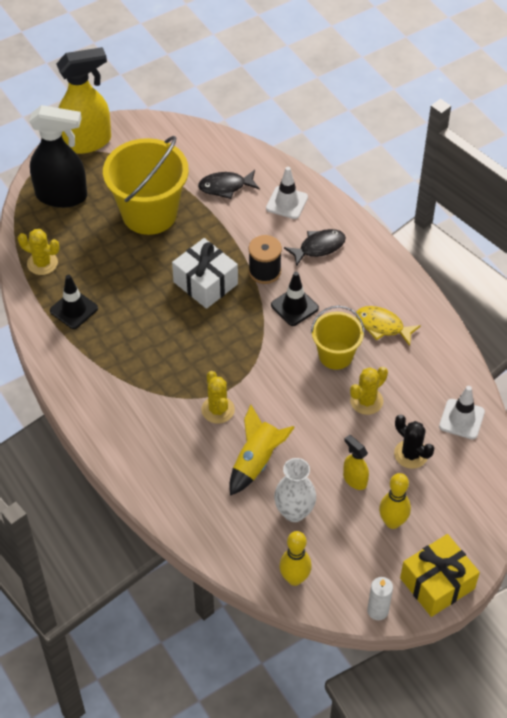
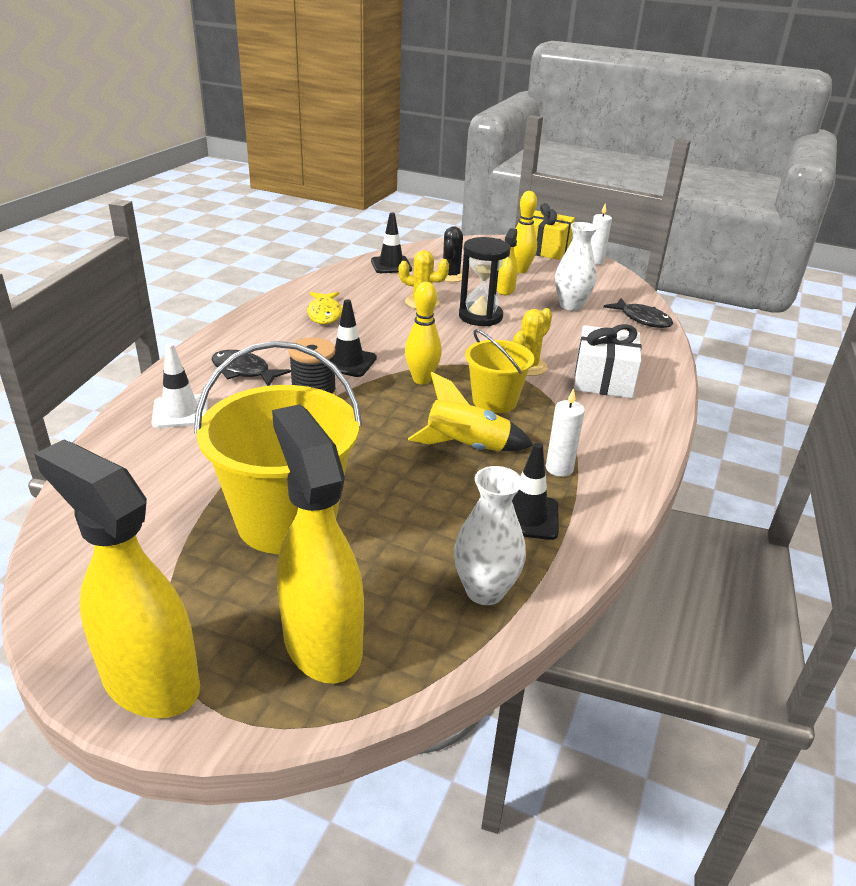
camera: 125 degrees left, 20 degrees down
yellow cactus [18,229,60,275] -> white vase [454,466,526,605]
black spray bottle [29,105,87,208] -> yellow spray bottle [272,404,364,684]
white gift [172,238,238,309] -> white gift moved to [574,324,642,398]
black fish [198,170,260,199] -> black fish moved to [603,298,673,328]
yellow rocket [229,405,295,496] -> yellow rocket moved to [408,372,533,451]
yellow bowling pin [279,531,312,586] -> yellow bowling pin moved to [405,282,442,385]
yellow bucket [311,305,365,370] -> yellow bucket moved to [465,329,534,413]
white traffic cone [439,386,485,439] -> black traffic cone [371,213,412,273]
none -> black hourglass [459,237,510,326]
none -> white candle [546,388,585,477]

